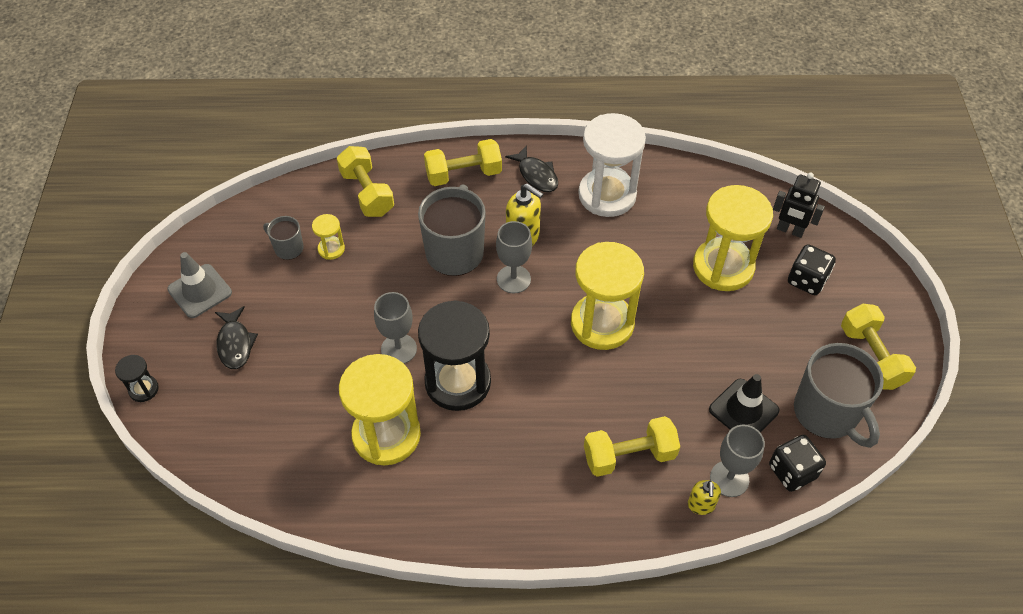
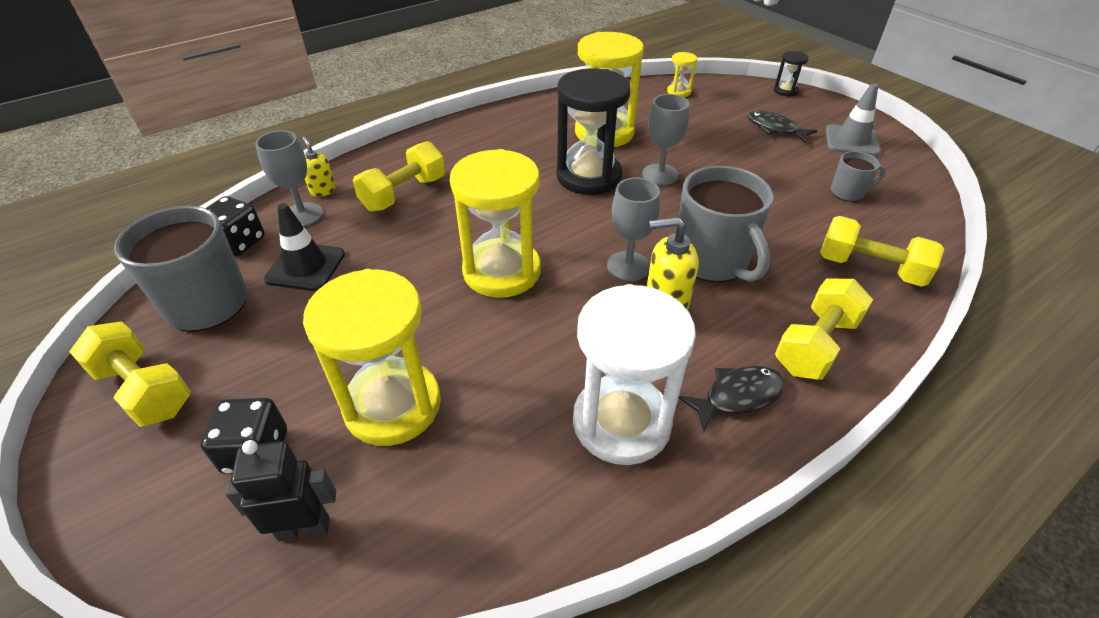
camera: 145 degrees right, 10 degrees down
yellow hourglass [312,214,345,260] -> yellow hourglass moved to [667,52,697,97]
black fish [505,145,558,192] -> black fish turned 135 degrees clockwise [679,366,784,431]

